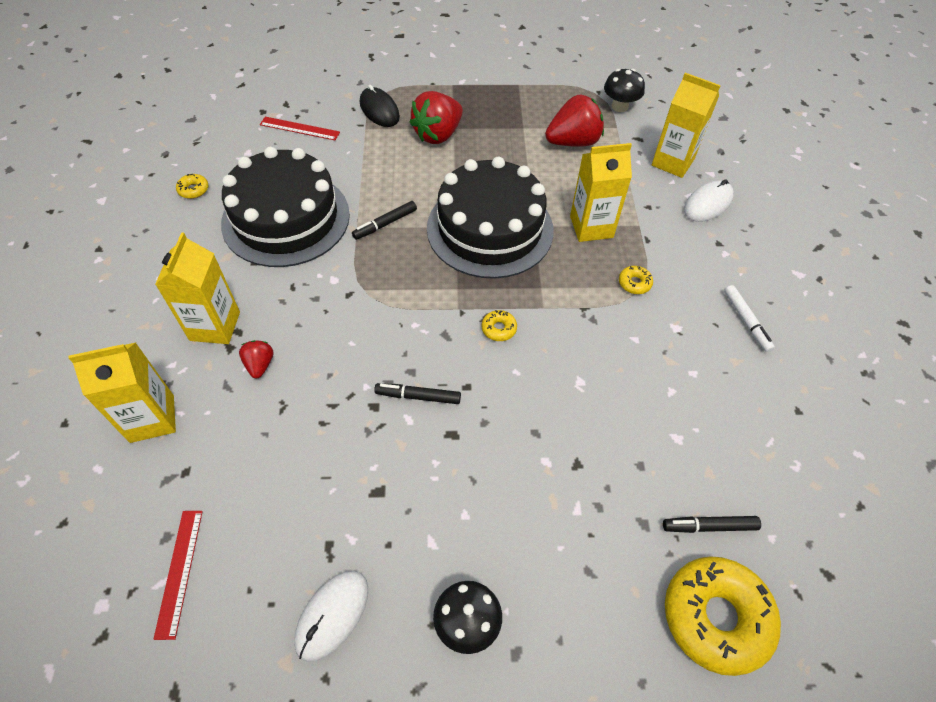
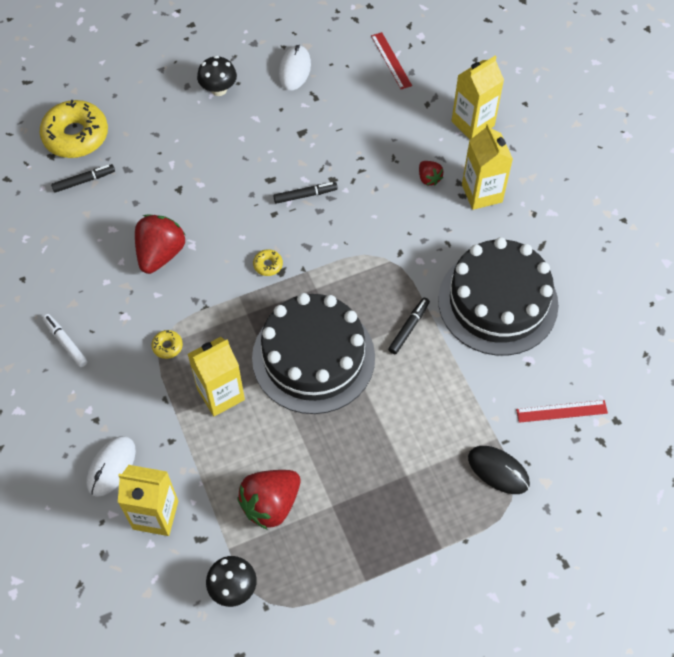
camera: 160 degrees right, 5 degrees up
yellow donut [176,174,209,199] -> none
red strawberry [410,91,463,144] -> red strawberry moved to [135,215,185,274]

